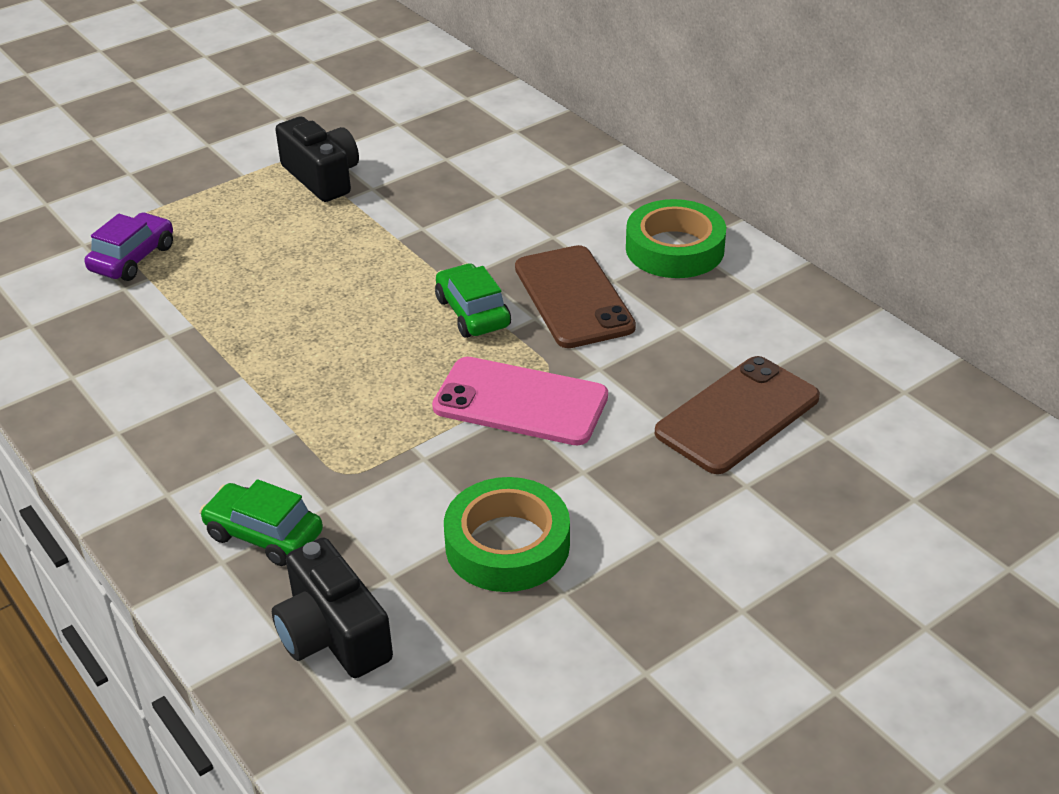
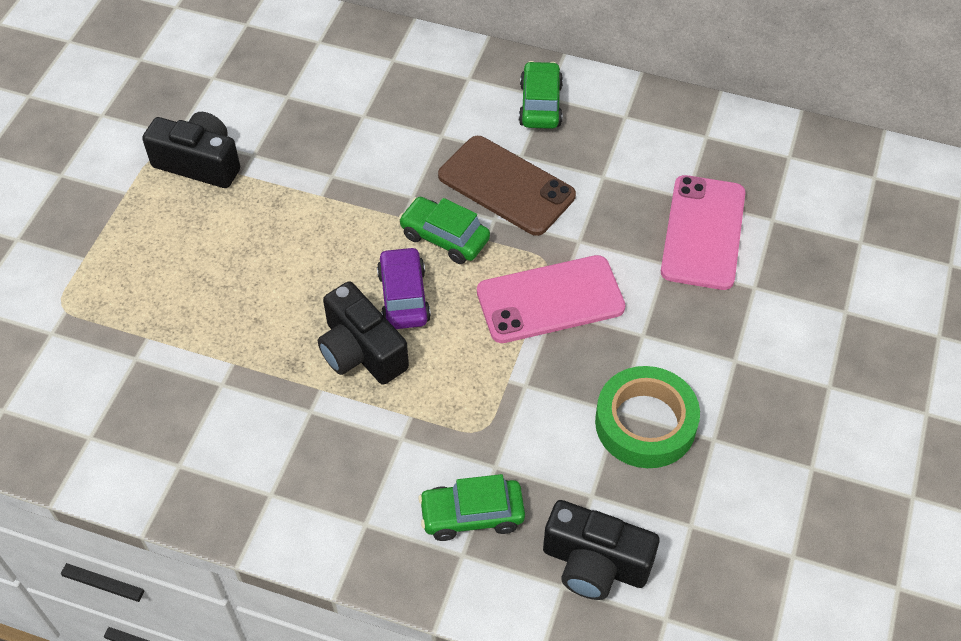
camera: 35 degrees left, 15 degrees up
purple car [85,212,173,281] -> purple car moved to [377,247,431,329]
green tape [626,199,726,278] -> green car [519,61,563,129]
brown phone [655,356,820,474] -> pink phone [661,175,745,290]
none -> black camera [318,281,409,385]

